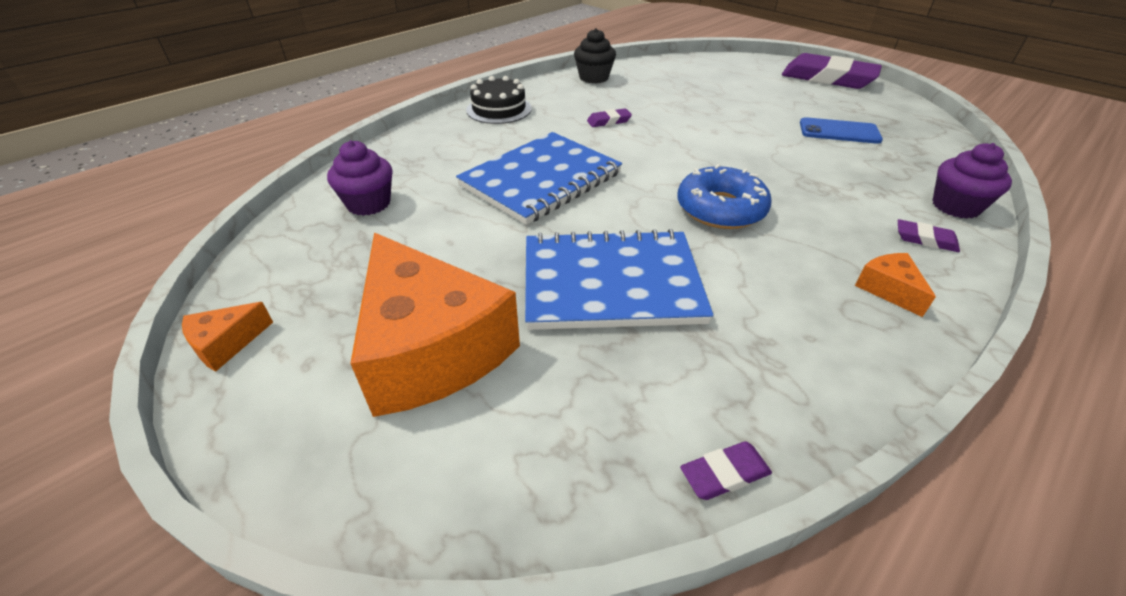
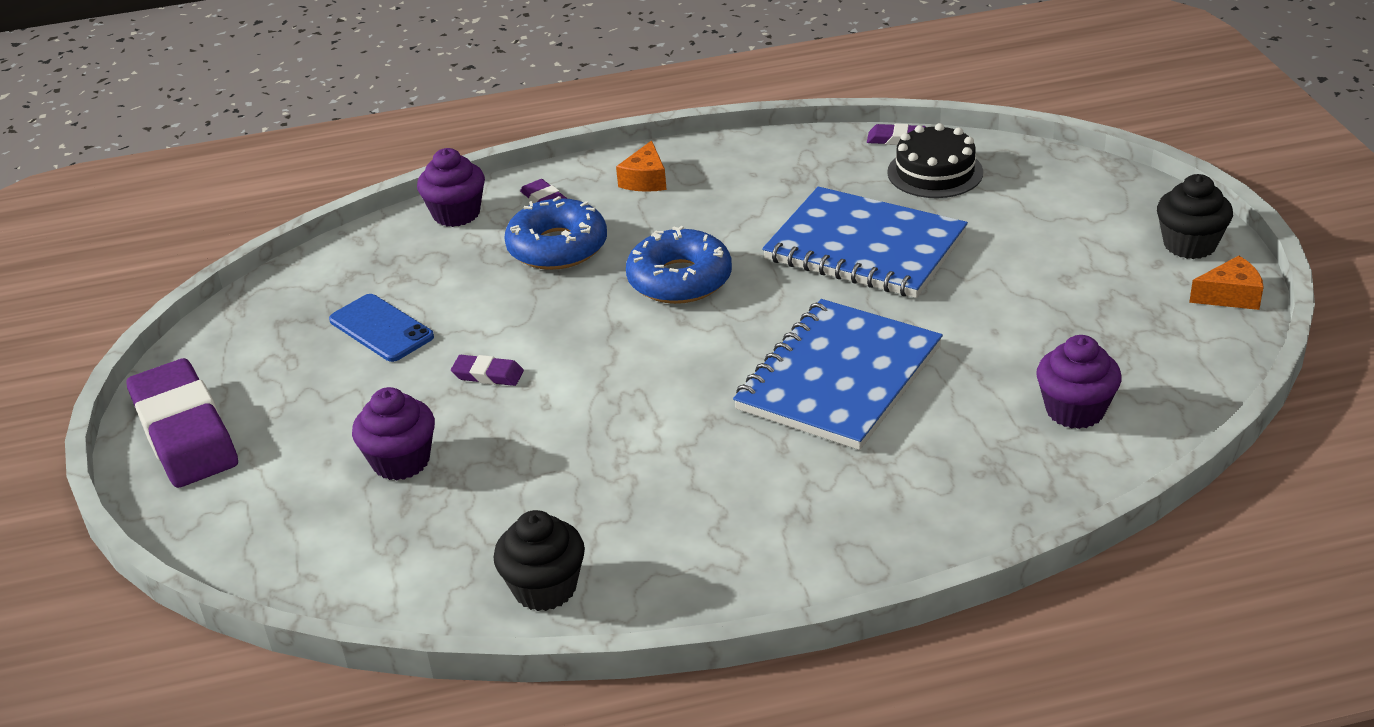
camera: 145 degrees left, 5 degrees down
orange cheese [350,233,520,417] -> none
blue notebook [456,132,622,225] -> blue notebook turned 45 degrees counterclockwise [733,299,943,450]
black cake [466,76,532,124] -> black cake moved to [887,123,983,198]
purple eraser [587,109,632,127] -> purple eraser moved to [451,355,524,386]
none -> purple cupcake [352,387,435,480]
none -> blue donut [504,196,607,270]
none -> black cupcake [1157,174,1233,259]

